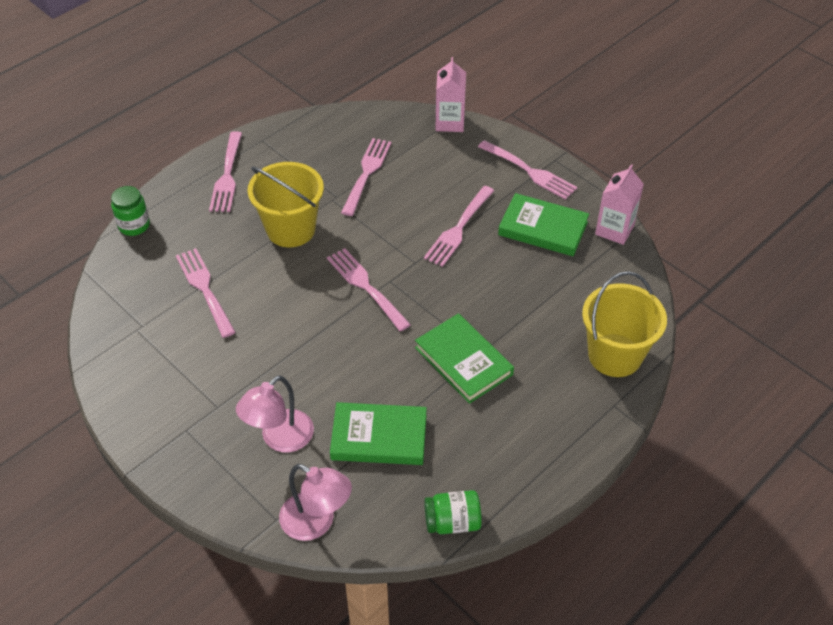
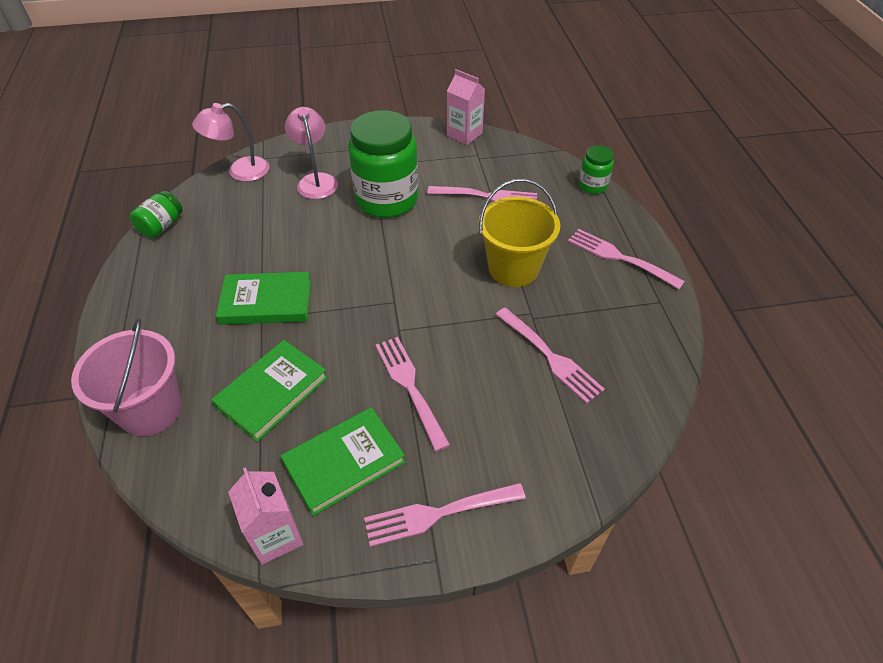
camera: 125 degrees right, 0 degrees up
pink fork [327,248,411,331] -> none
green book [330,402,427,465] -> green book moved to [211,340,328,442]
pink carton [435,57,466,132] -> pink carton moved to [447,69,485,145]
yellow bucket [582,271,667,377] -> pink bucket [71,319,182,436]
none -> green jar [348,110,419,218]

